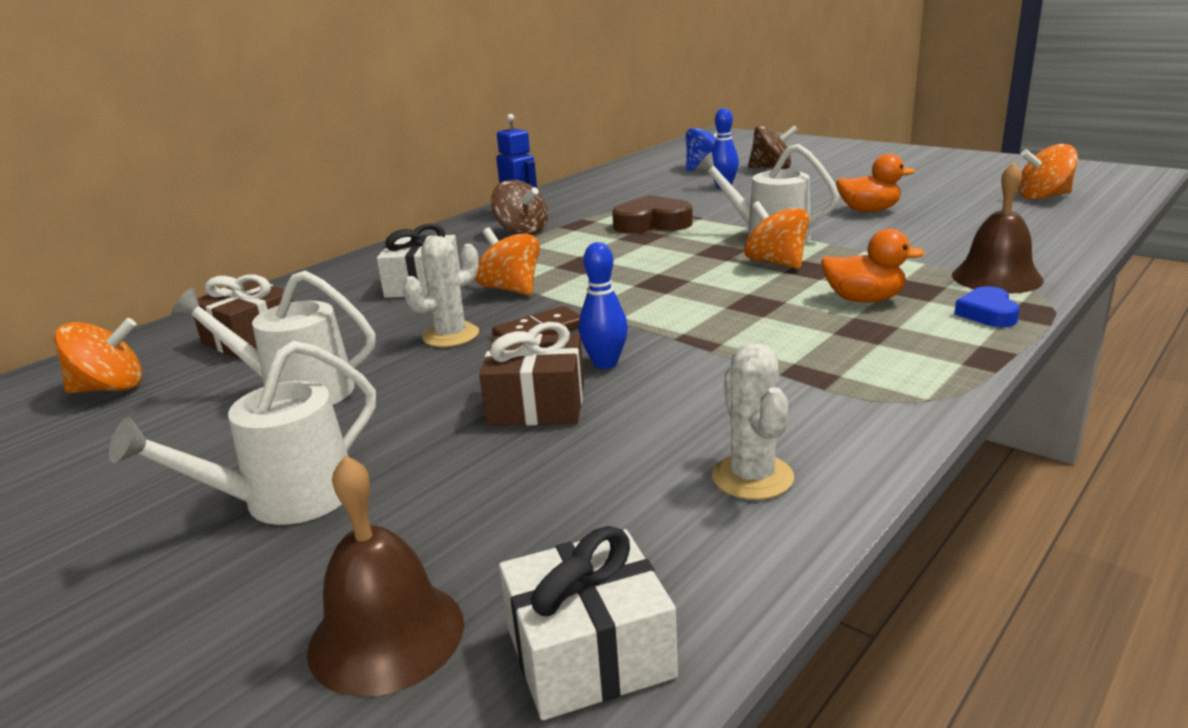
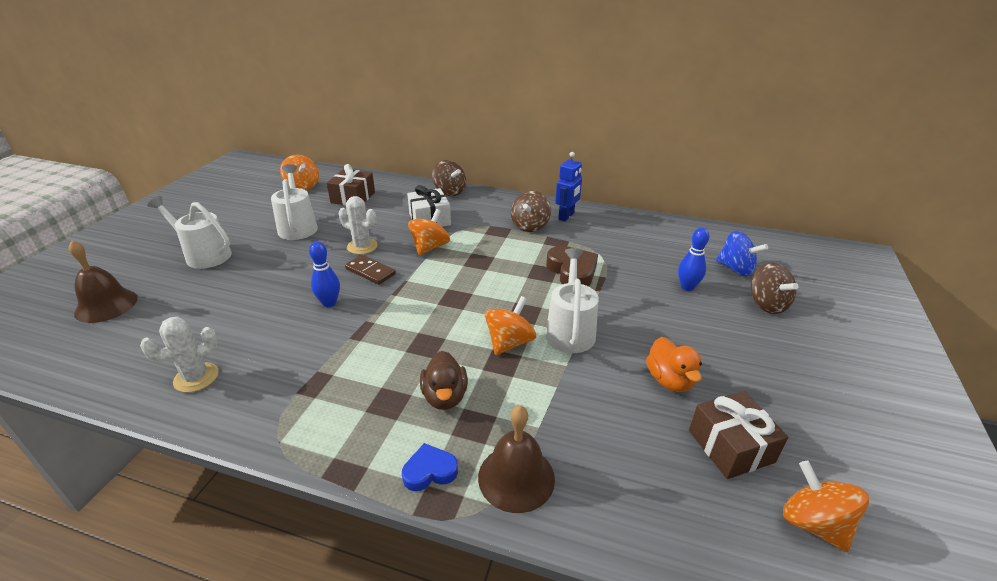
camera: 65 degrees right, 10 degrees up
brown gift [479,322,584,426] -> brown gift moved to [689,391,788,479]
white gift [499,526,678,720] -> none
orange duck [821,229,925,302] -> brown duck [420,351,468,410]
none -> brown spinning top [432,160,466,196]

